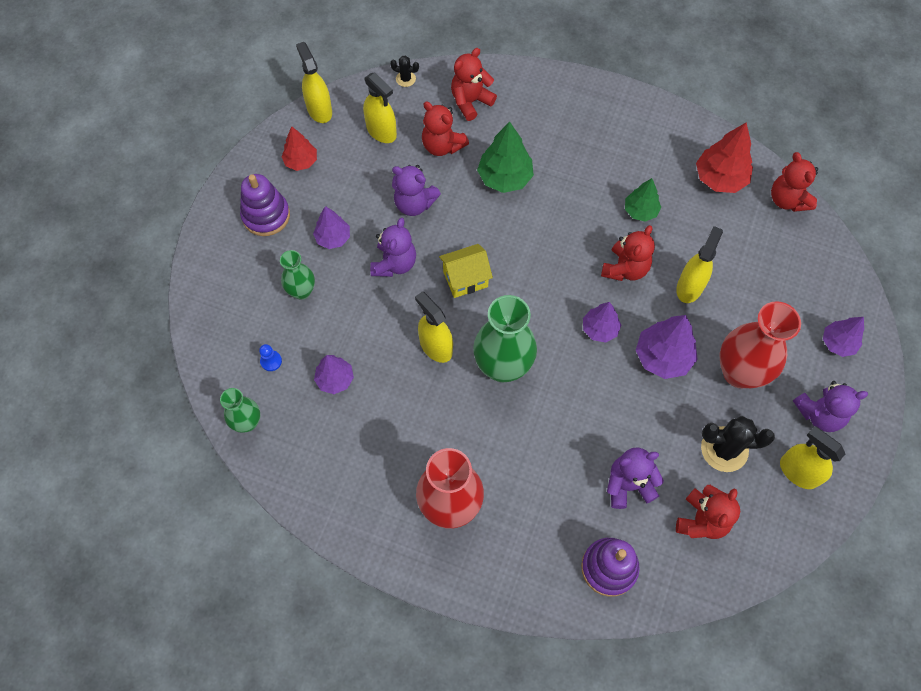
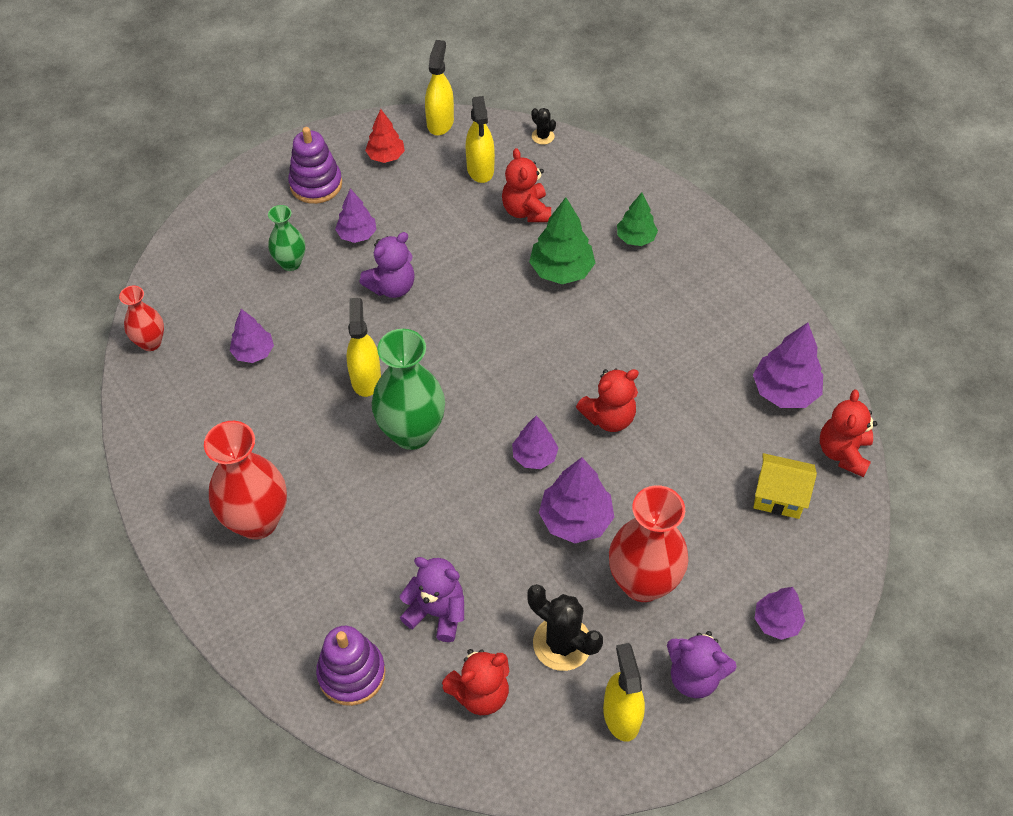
camera: 35 degrees right, 10 degrees down
green vase [220,388,260,433] -> red vase [119,286,164,351]
blue pawn [259,344,282,371] -> none
purple teddy bear [392,165,441,216] -> none
yellow house [439,244,493,298] -> yellow house moved to [753,453,817,519]
red teddy bear [451,48,497,121] -> none
green tree [625,178,661,222] -> green tree moved to [617,192,658,246]
yellow spray bottle [676,226,723,303] -> none
red tree [696,122,753,193] -> purple tree [753,323,823,408]

